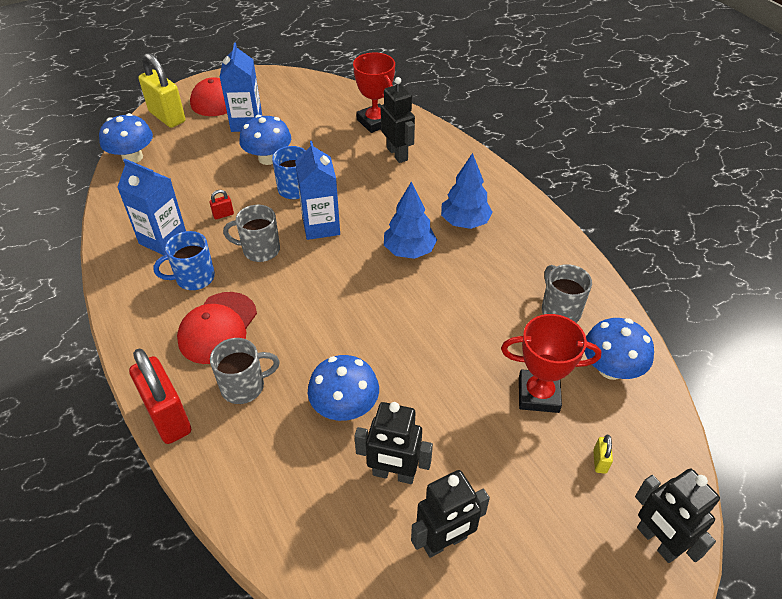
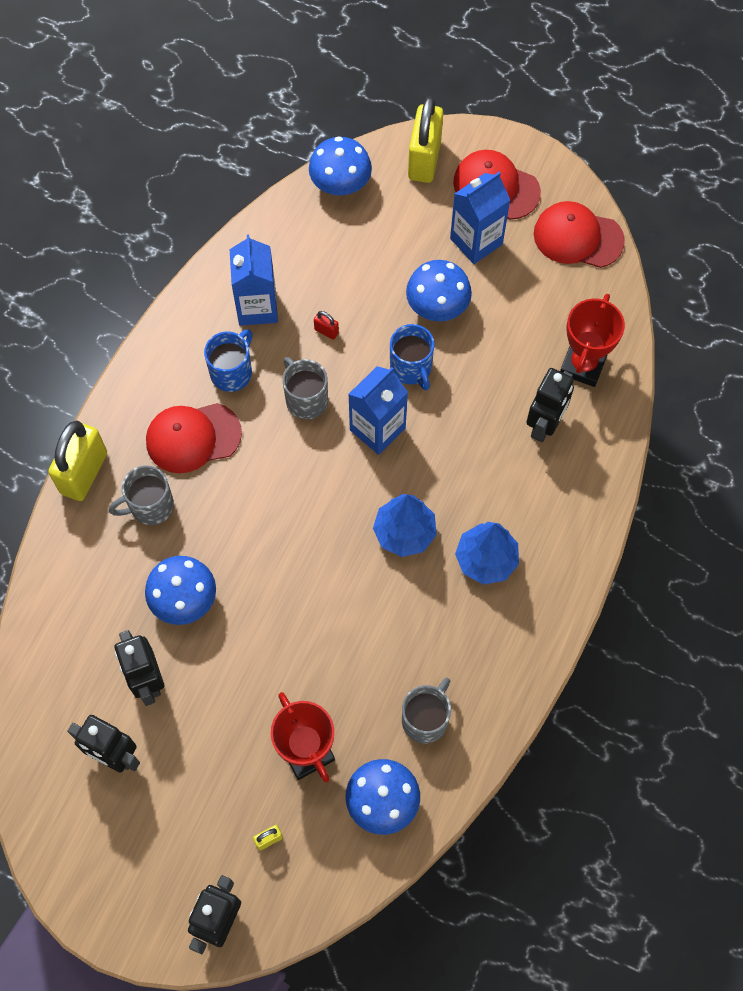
camera: 55 degrees right, 20 degrees up
red padlock [129,349,191,444] -> yellow padlock [48,420,107,501]
blue mug [153,231,215,290] -> blue mug turned 90 degrees clockwise [204,329,252,392]
grey mug [210,338,280,404] -> grey mug turned 120 degrees clockwise [109,465,174,525]
none -> red cap [534,201,625,268]

